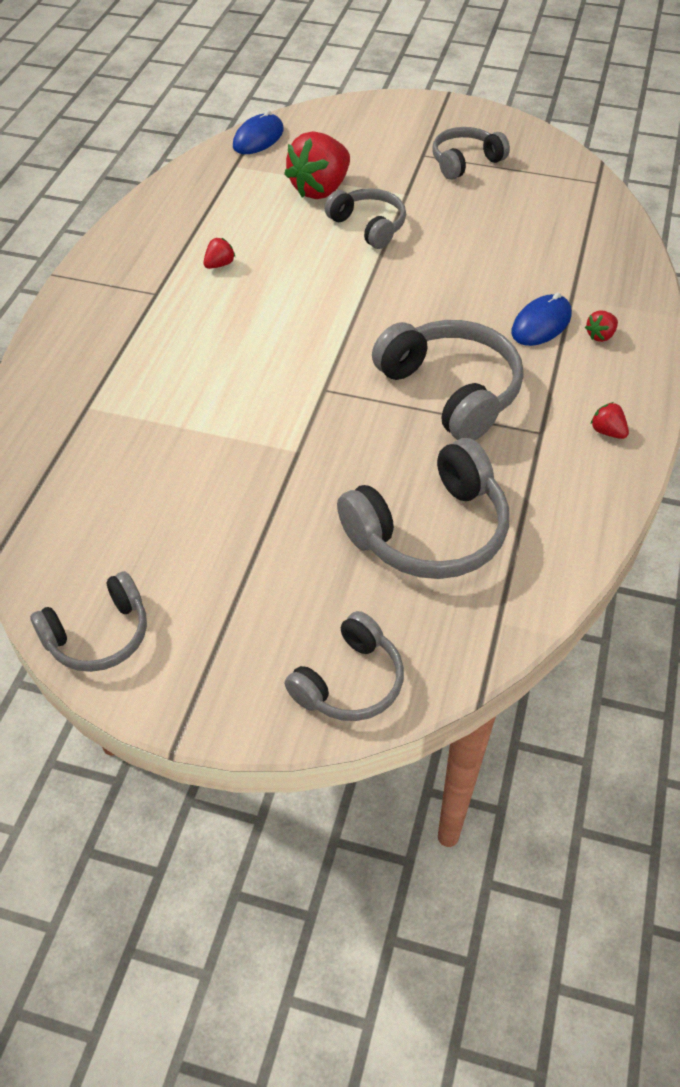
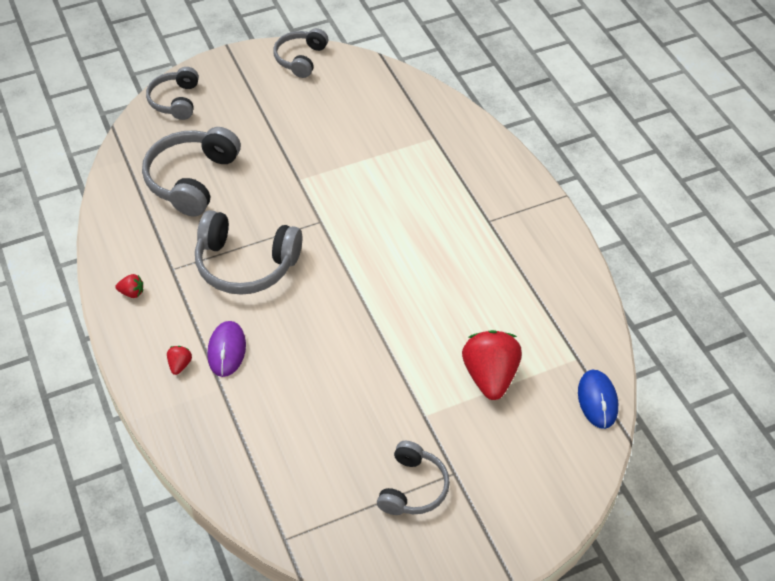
camera: 140 degrees right, 0 degrees up
red strawberry [203,238,235,269] -> none
grey headphones [324,188,406,249] -> none
blue mouse [511,292,572,346] -> purple mouse [207,321,246,377]

